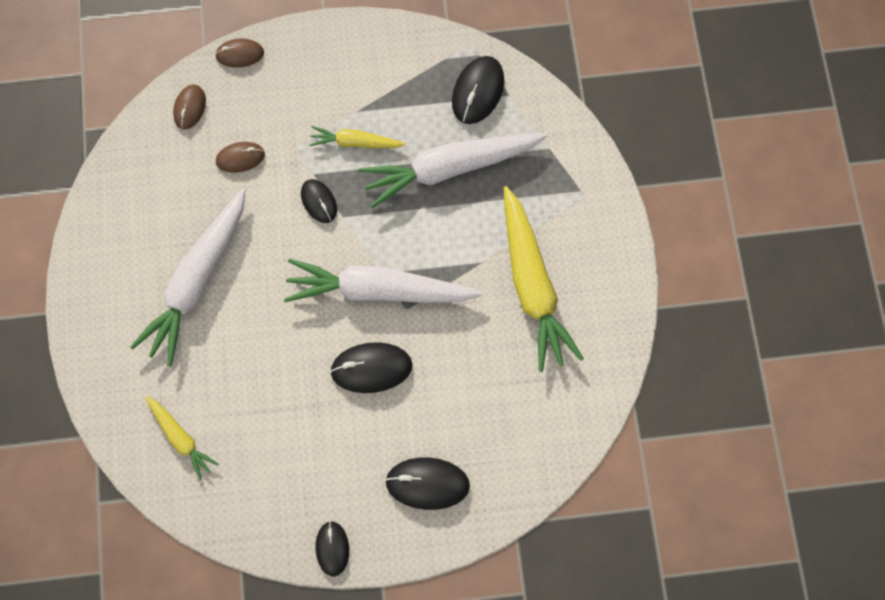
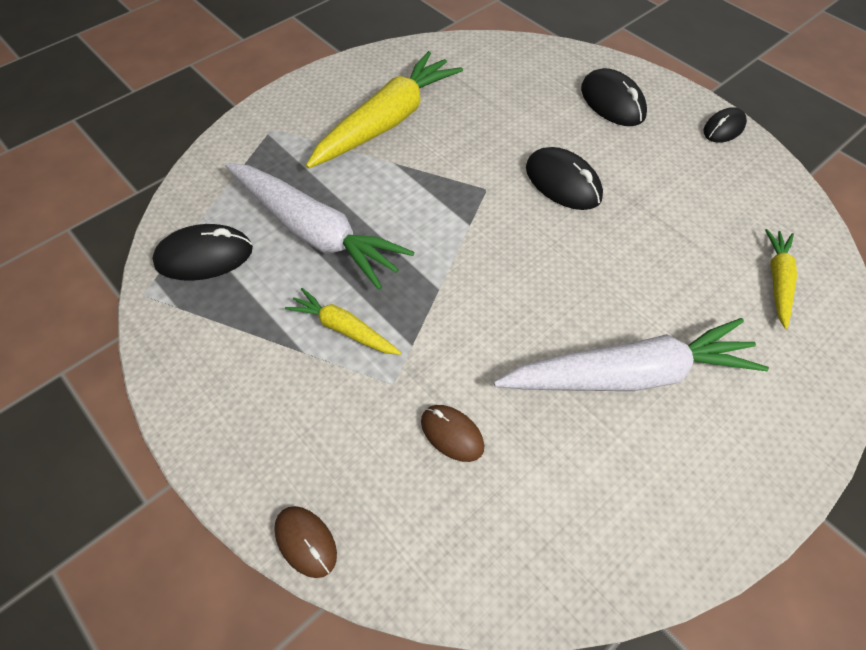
camera: 125 degrees left, 15 degrees down
brown mouse [173,85,206,129] -> none
white carrot [284,259,482,303] -> none
black mouse [301,179,337,223] -> none
yellow carrot [309,126,405,148] -> yellow carrot turned 150 degrees clockwise [285,288,401,355]

